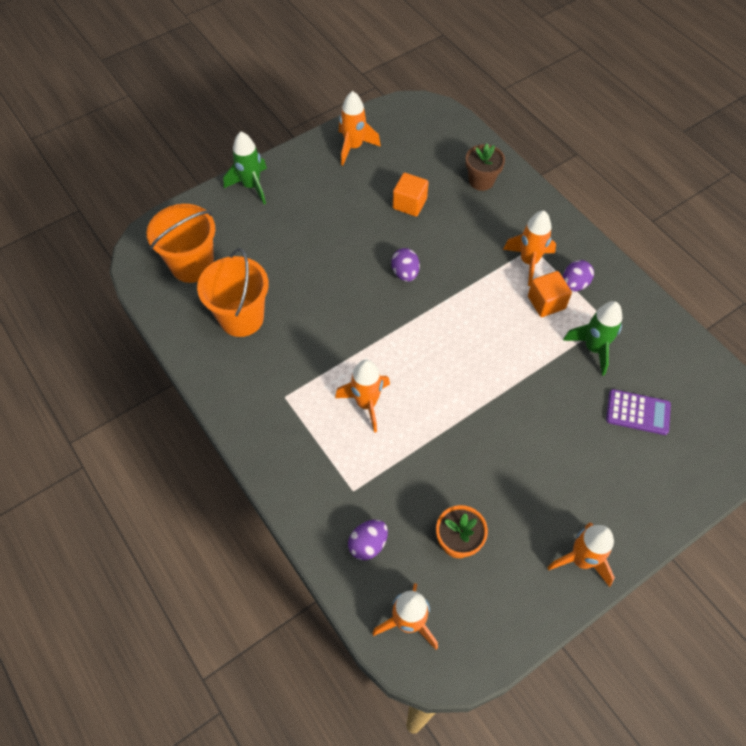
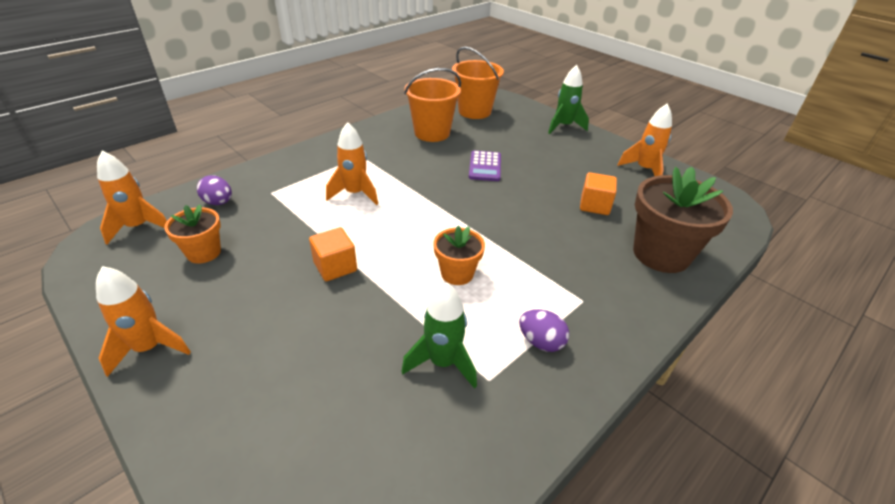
camera: 80 degrees right, 20 degrees down
purple egg [391,248,420,282] -> none
brown flower pot [466,144,505,191] -> brown flower pot [633,167,733,273], size x1.79
orange rocket [503,211,556,286] -> none
orange cube [528,271,572,317] -> orange cube moved to [309,227,357,281]
purple calculator [606,389,671,435] -> purple calculator moved to [469,151,501,181]
none -> orange flower pot [433,226,485,285]

